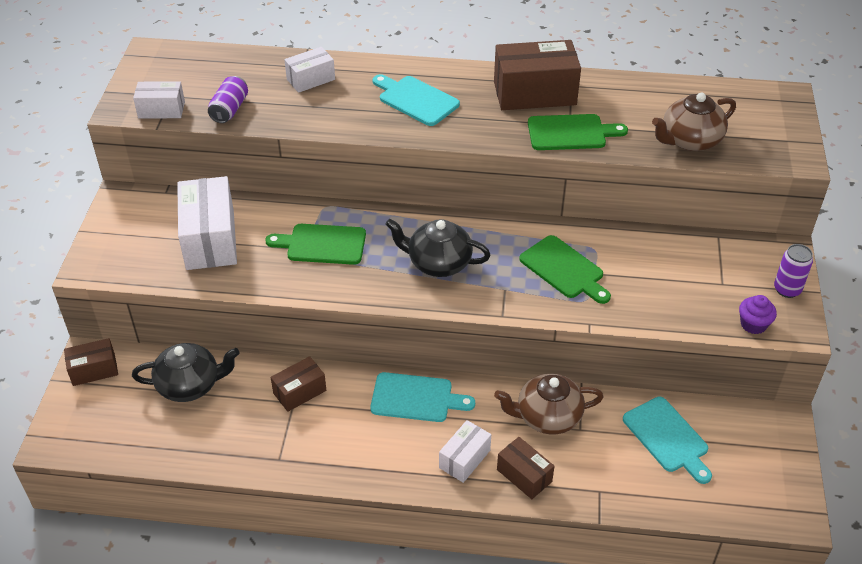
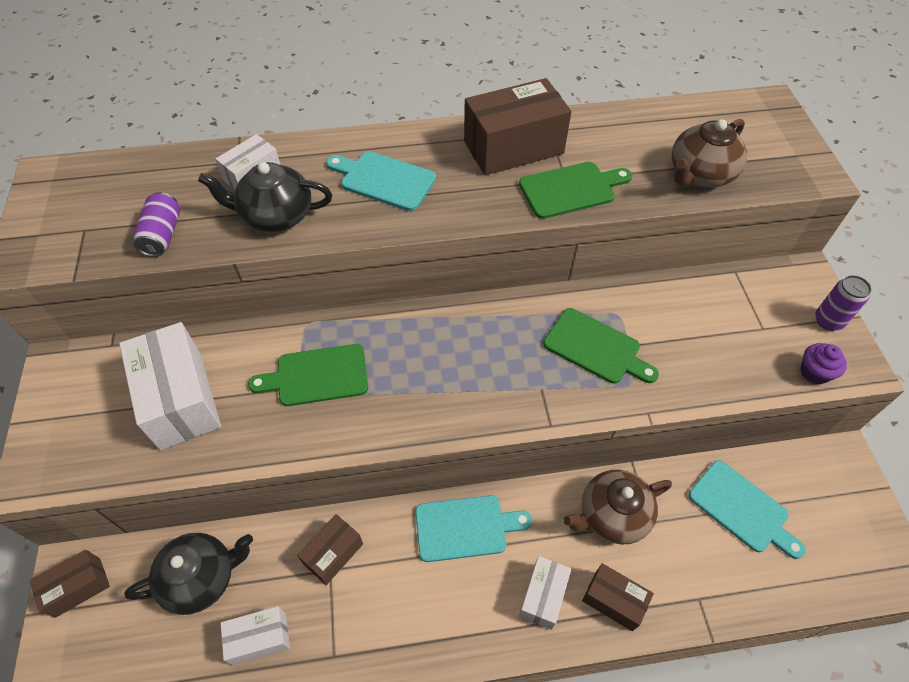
camera: 15 degrees left, 10 degrees up
white box [133,81,185,119] -> white box moved to [221,606,290,666]
black teapot [385,219,490,277] -> black teapot moved to [198,162,332,232]

